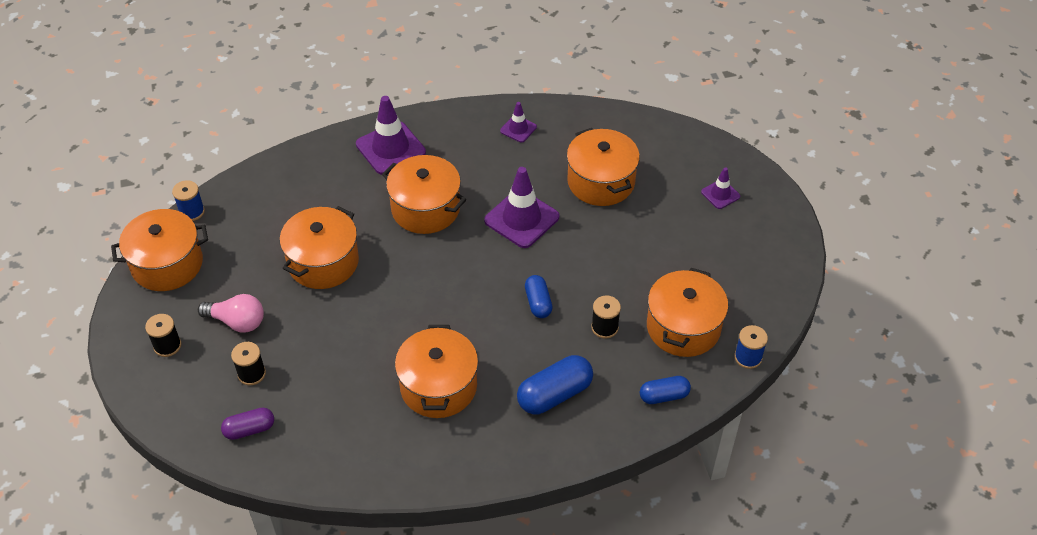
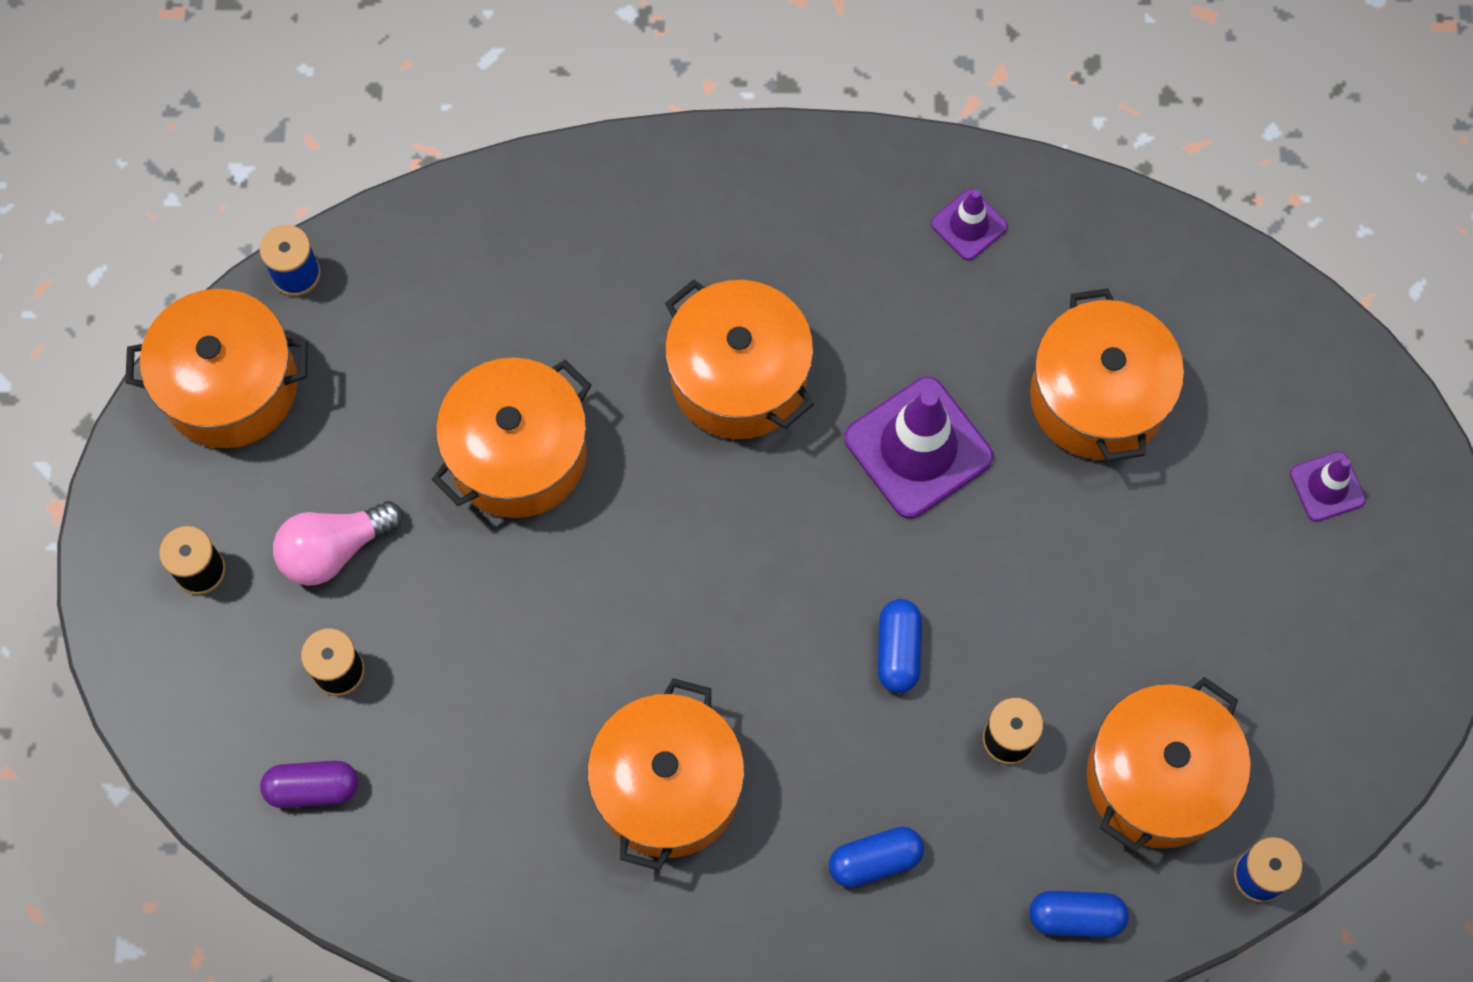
camera: 15 degrees right, 20 degrees up
pink light bulb [198,294,264,333] -> pink light bulb turned 120 degrees clockwise [273,501,403,586]
purple traffic cone [356,96,426,175] -> none
blue capsule [517,355,593,414] -> blue capsule [829,827,924,888], size x0.62

